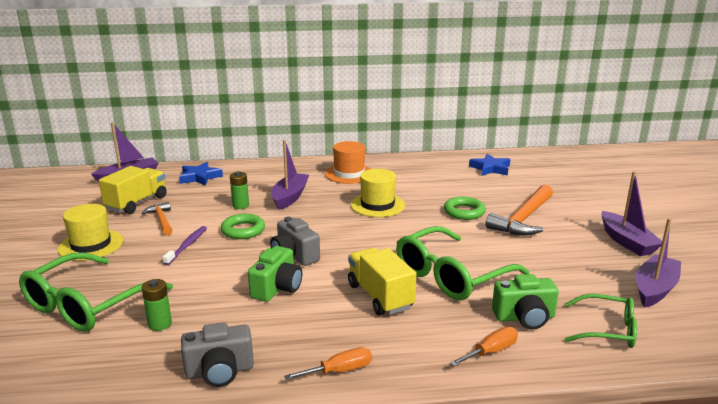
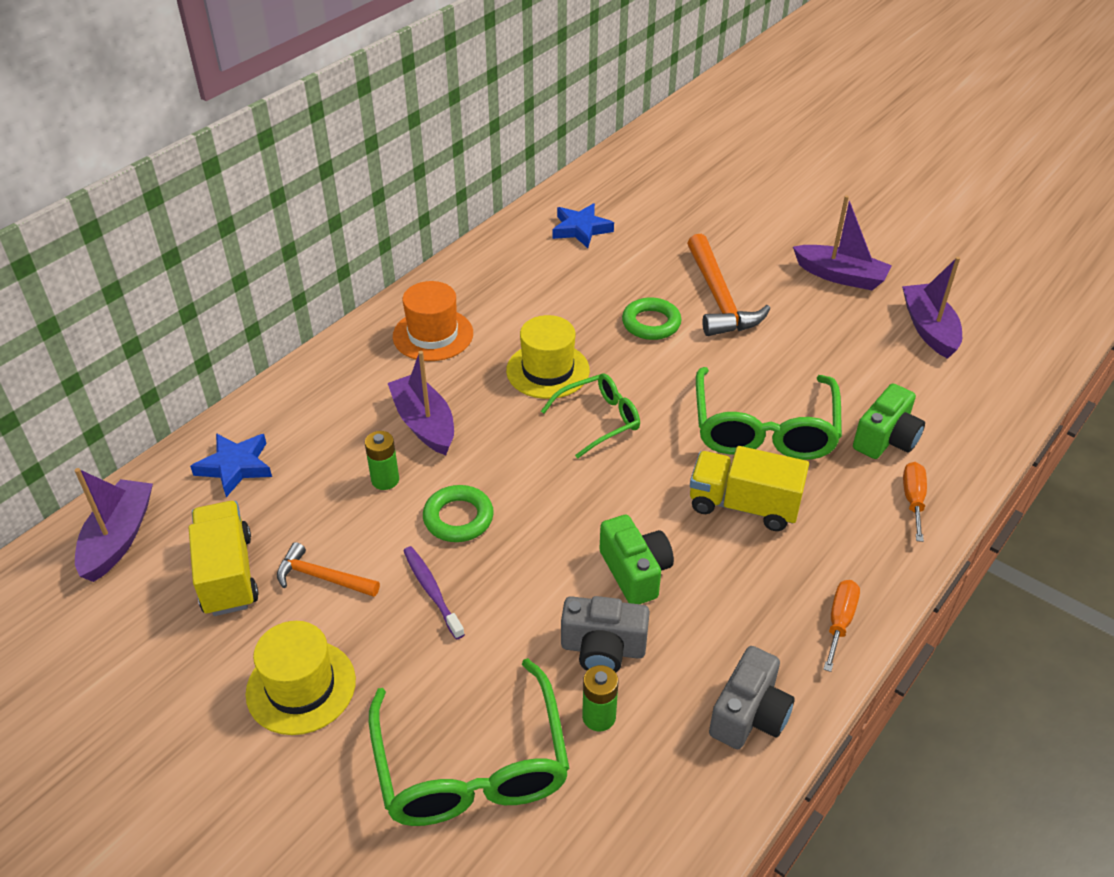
camera: 45 degrees left, 20 degrees up
grey camera [270,217,320,266] -> grey camera moved to [561,596,650,673]
green glasses [565,294,637,348] -> green glasses moved to [541,373,640,459]

